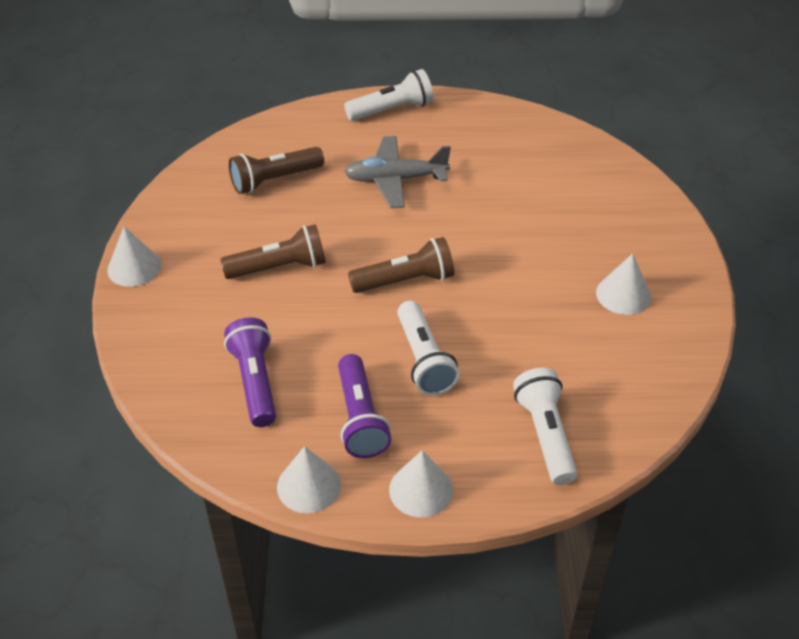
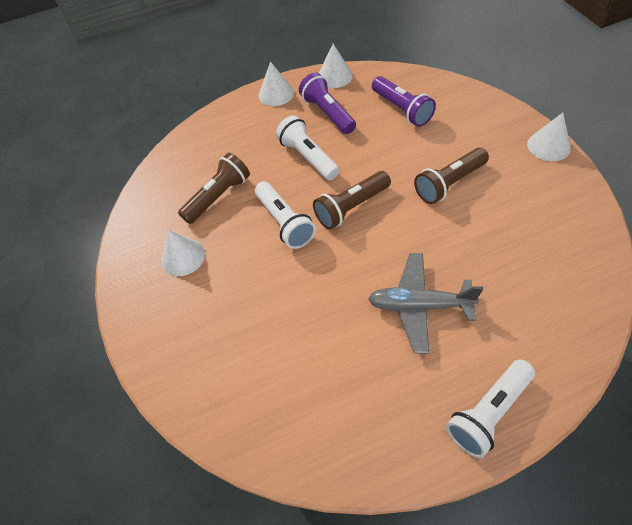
camera: 165 degrees right, 10 degrees up
brown flashlight [229,147,324,194] -> brown flashlight moved to [178,153,250,224]
grey plane [344,136,451,208] -> grey plane turned 150 degrees counterclockwise [368,253,483,354]
white flashlight [513,368,577,485] -> white flashlight moved to [255,181,316,249]

